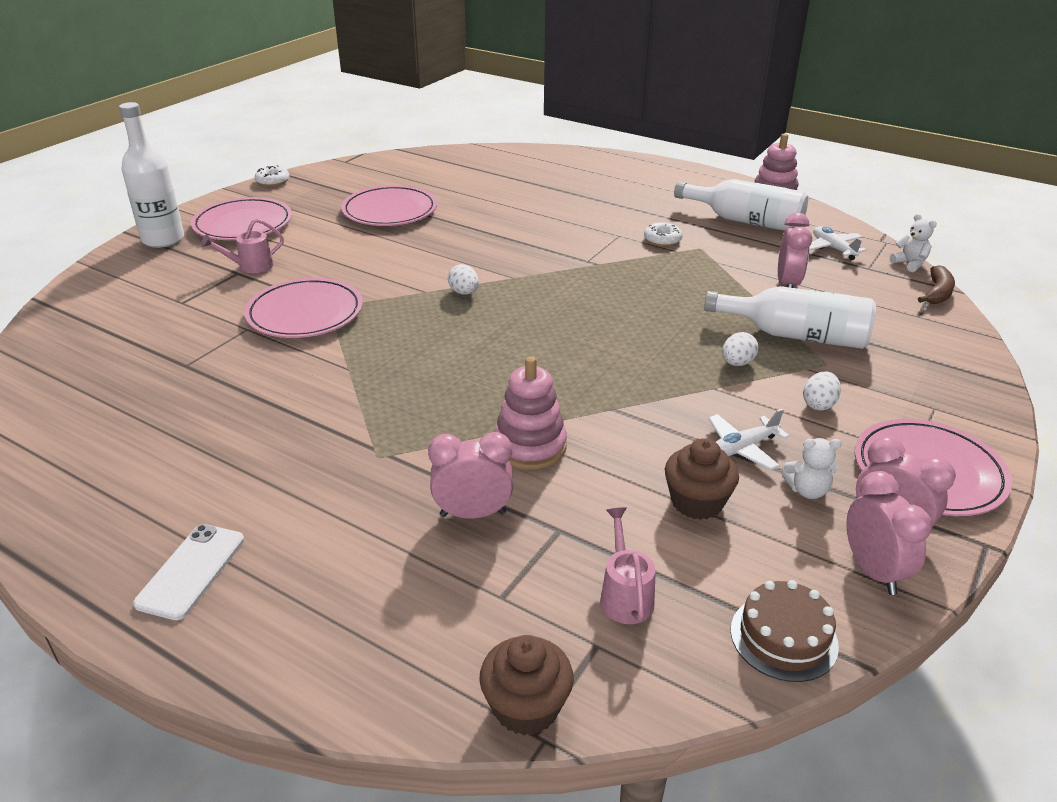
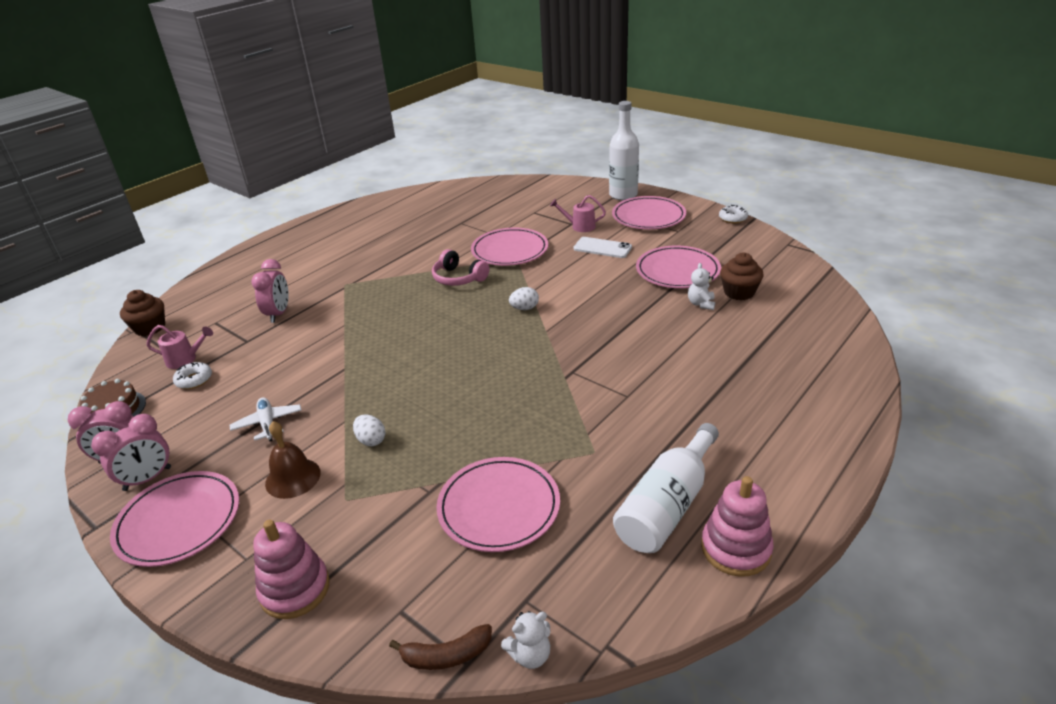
camera: 100 degrees right, 0 degrees up
white phone [133,524,244,620] -> white phone moved to [574,237,632,258]
pink watering can [201,218,284,273] -> pink watering can turned 60 degrees counterclockwise [550,195,606,232]
pink stacking toy [494,356,567,470] -> pink stacking toy moved to [253,520,330,619]
white donut [644,222,682,246] -> white donut moved to [173,362,212,389]
brown cupcake [665,438,739,520] -> brown cupcake moved to [720,253,764,300]
white bottle [704,286,876,349] -> none
pink clock [778,213,812,288] -> pink plate [437,457,560,552]
white teddy bear [782,438,842,499] -> white teddy bear moved to [688,263,715,310]
white egg [803,371,841,411] -> brown bell [265,421,321,499]
white plane [810,226,867,260] -> none
brown banana [918,265,955,304] -> brown banana turned 45 degrees counterclockwise [389,624,492,670]
none -> pink headphones [432,249,489,286]

